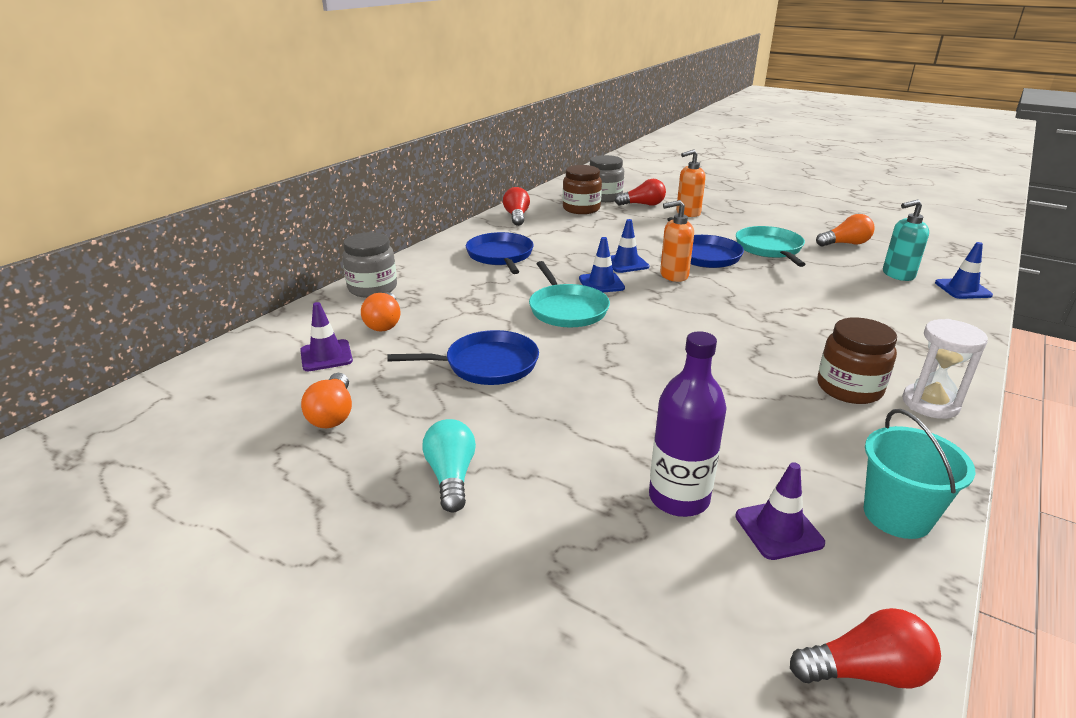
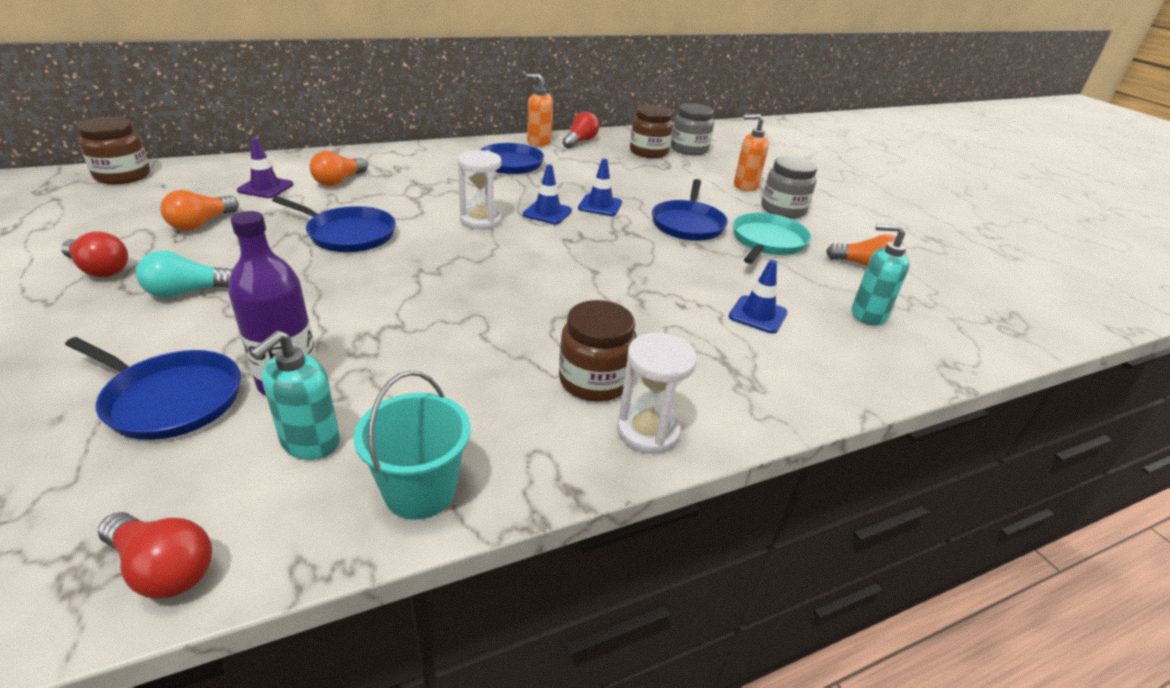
camera: 30 degrees right, 5 degrees up
grey jar [342,232,397,298] -> grey jar moved to [761,156,817,219]
turquoise light bulb [422,419,476,512] -> turquoise light bulb turned 135 degrees counterclockwise [136,250,233,298]
turquoise pan [529,261,610,327] -> white hourglass [457,150,502,230]
red light bulb [615,179,666,206] -> red light bulb moved to [61,231,128,277]
orange soap dispenser [660,200,694,282] -> orange soap dispenser moved to [526,74,553,146]
purple traffic cone [735,462,825,560] -> turquoise soap dispenser [250,330,340,460]
blue traffic cone [935,242,993,299] -> blue traffic cone moved to [728,260,788,334]
none -> blue pan [65,337,241,440]
none -> brown jar [77,117,150,184]

